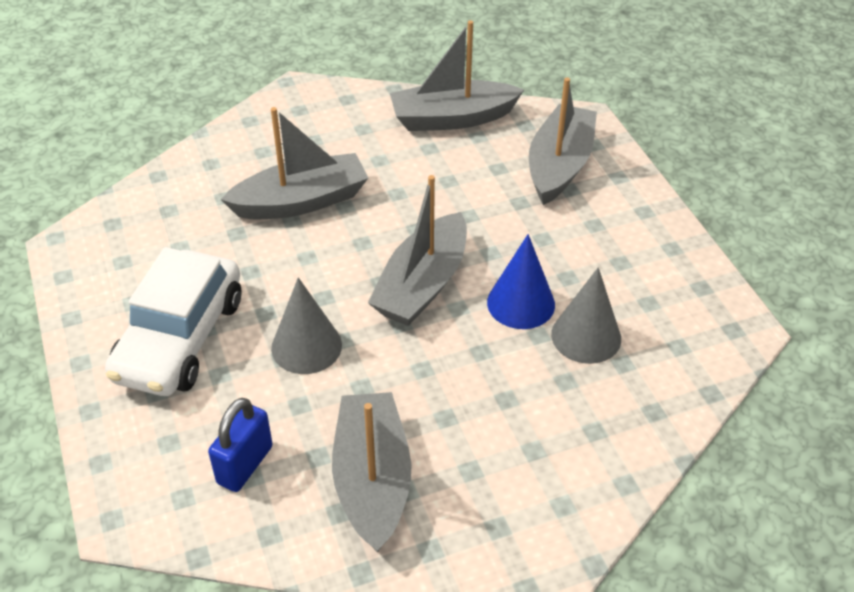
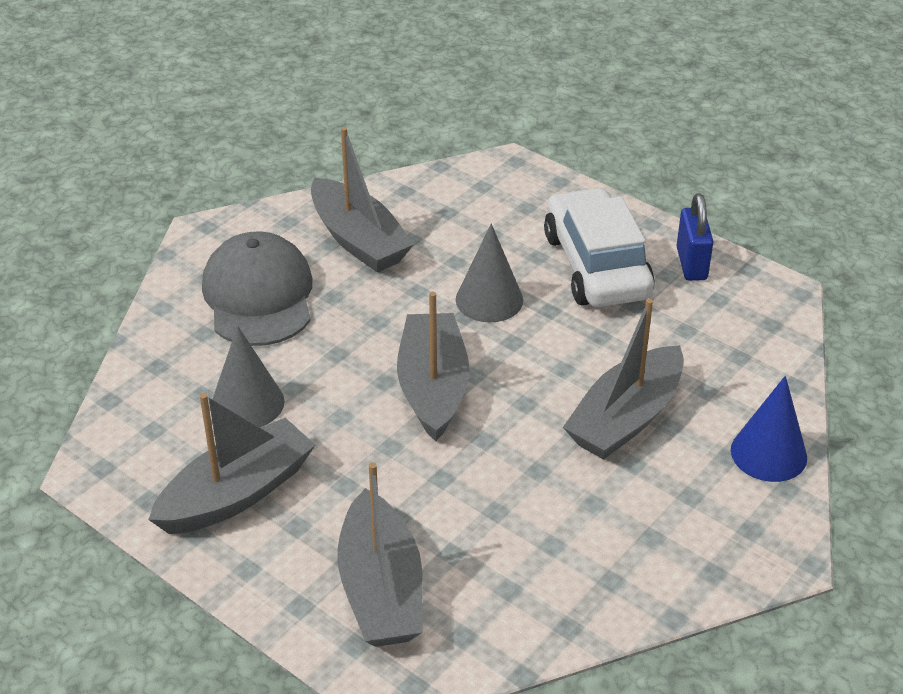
camera: 150 degrees right, 5 degrees down
blue padlock [208,398,273,492] -> blue padlock moved to [677,194,713,281]
grey boat [390,20,524,131] -> grey boat moved to [148,393,315,534]
blue cone [487,234,555,329] -> blue cone moved to [731,376,807,482]
none -> grey cap [202,231,312,346]

